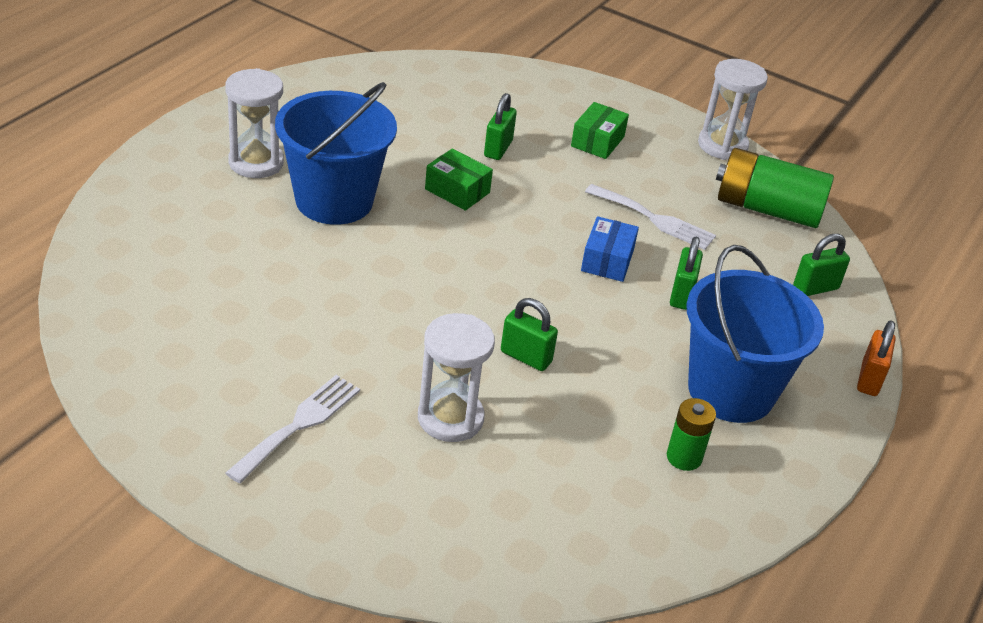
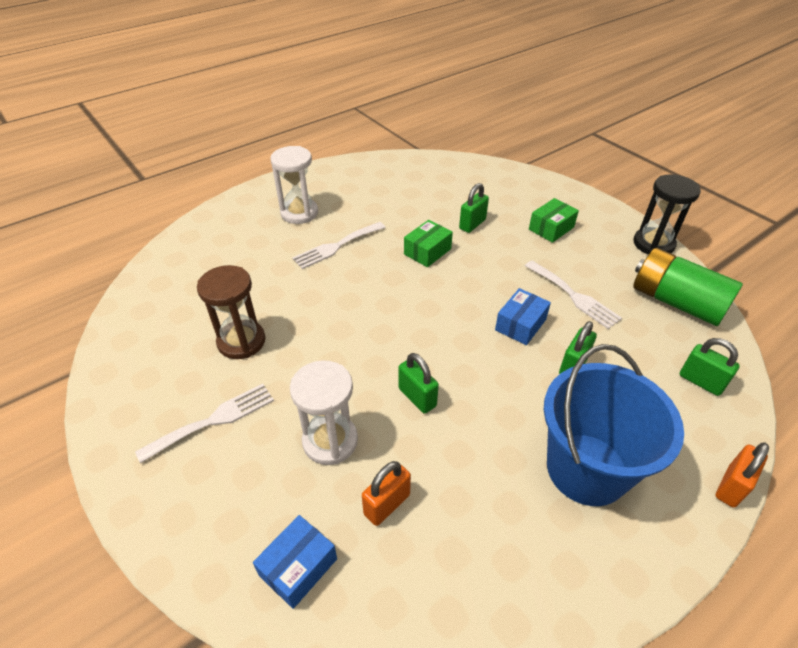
camera: 25 degrees right, 5 degrees up
blue bucket [275,82,397,225] -> white fork [292,222,386,269]
green box [425,149,493,211] -> green box turned 75 degrees clockwise [404,220,453,267]
green battery [667,398,716,471] -> none
white hourglass [698,59,768,160] -> black hourglass [633,174,701,255]
green padlock [793,234,850,296] -> green padlock turned 45 degrees clockwise [680,338,740,396]
none -> brown hourglass [197,265,265,359]
none -> blue box [253,515,337,609]
none -> orange padlock [362,461,411,526]

